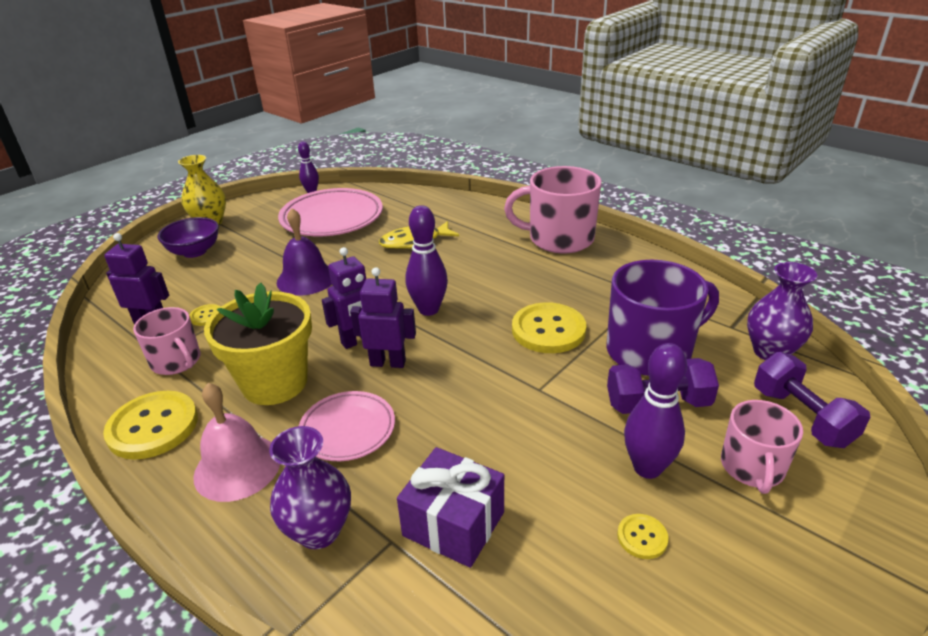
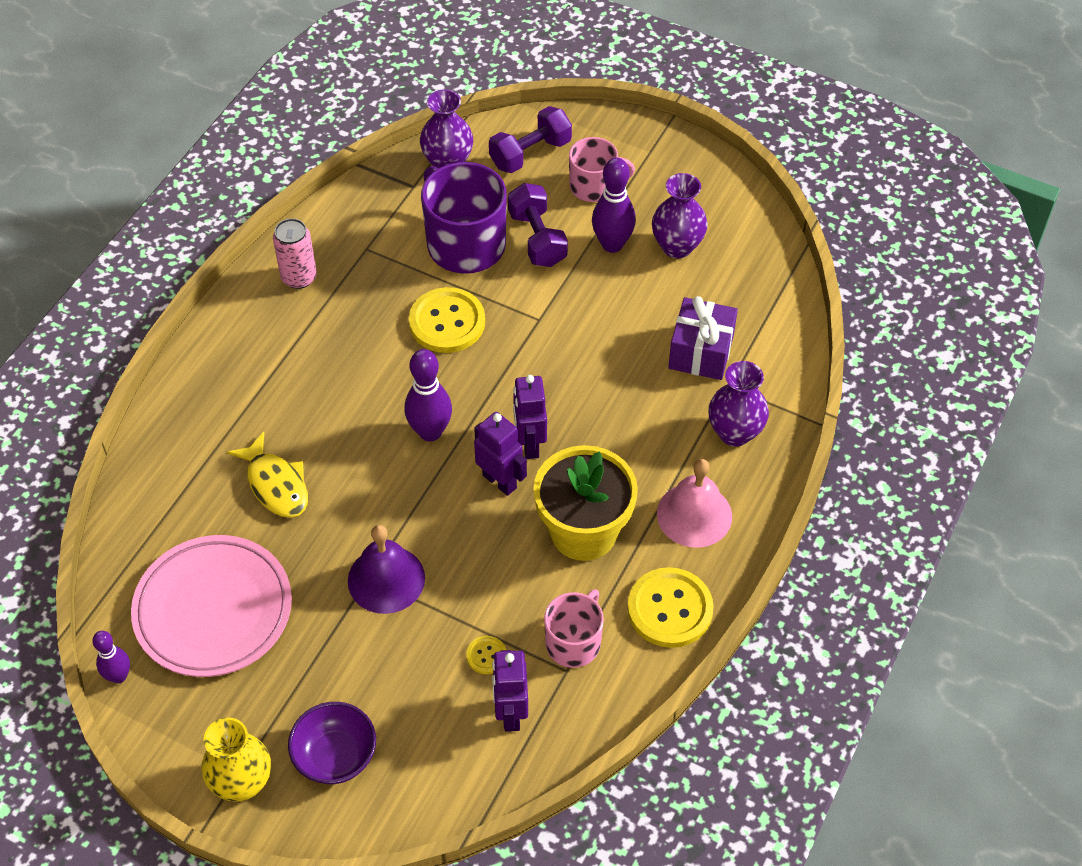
camera: 105 degrees left, 20 degrees up
pink plate [299,391,395,461] -> none
pink mug [504,166,602,253] -> none
yellow button [617,514,669,559] -> purple vase [652,173,708,258]
none -> pink can [273,218,317,289]

